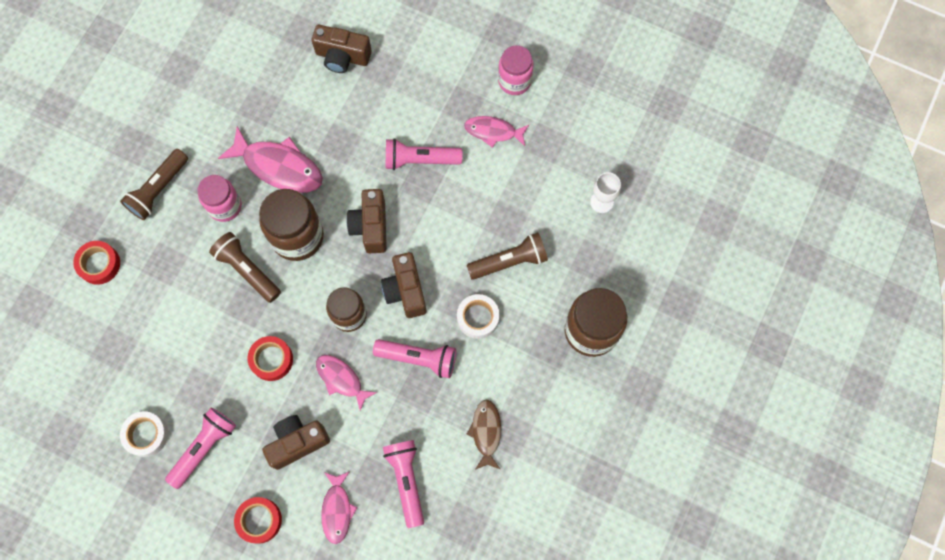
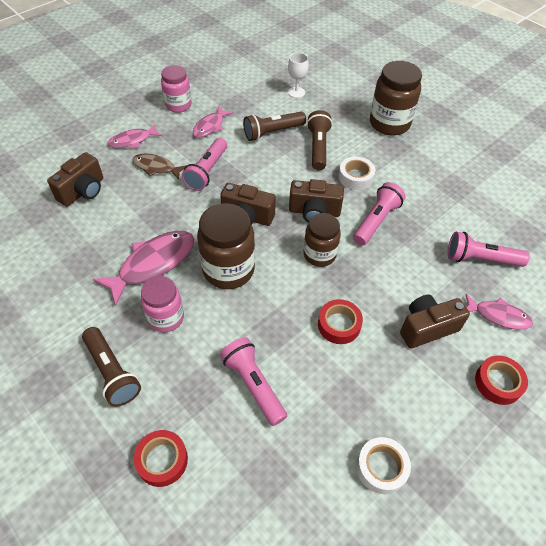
camera: 70 degrees left, 20 degrees down
pink flashlight [165,408,236,489] -> pink flashlight moved to [220,337,287,426]
brown flashlight [209,232,281,303] -> brown flashlight moved to [243,112,306,141]
brown camera [262,415,330,470] -> brown camera turned 75 degrees clockwise [400,294,470,349]
pink fish [316,355,377,411] -> pink fish moved to [107,124,162,148]
brown fish [466,399,501,470] -> brown fish moved to [132,154,187,180]

